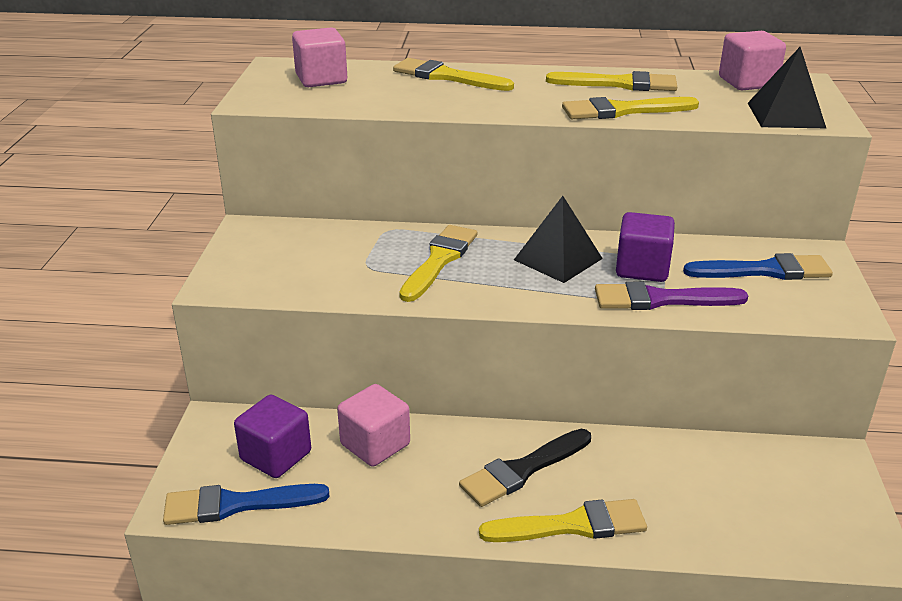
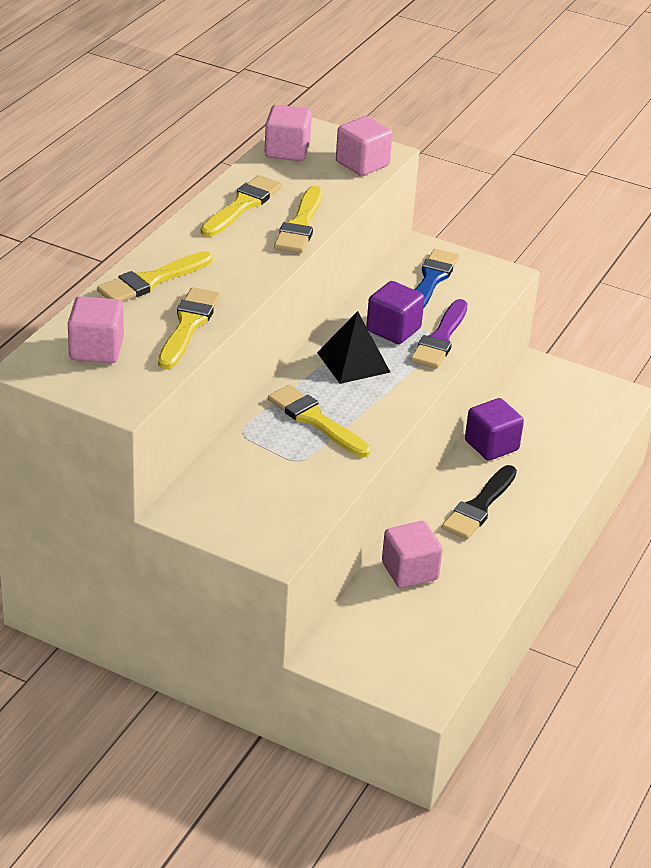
camera: 70 degrees left, 5 degrees up
blue brush [163,484,329,525] -> none
purple cube [234,395,311,478] -> purple cube moved to [465,398,524,461]
black brush [459,429,591,507] -> black brush turned 45 degrees clockwise [442,465,517,539]
yellow brush [479,499,647,542] -> yellow brush moved to [158,287,221,369]
black pyramid [748,47,827,129] -> pink cube [336,116,393,176]

